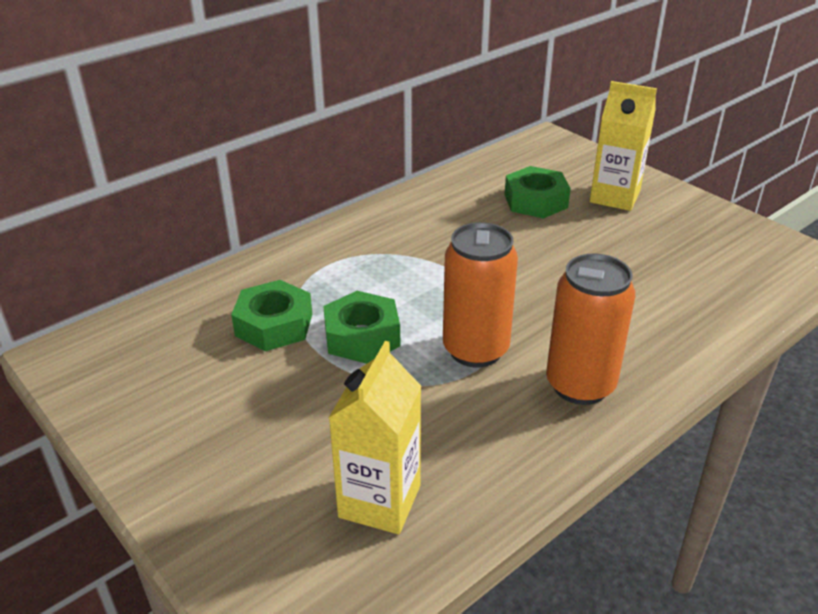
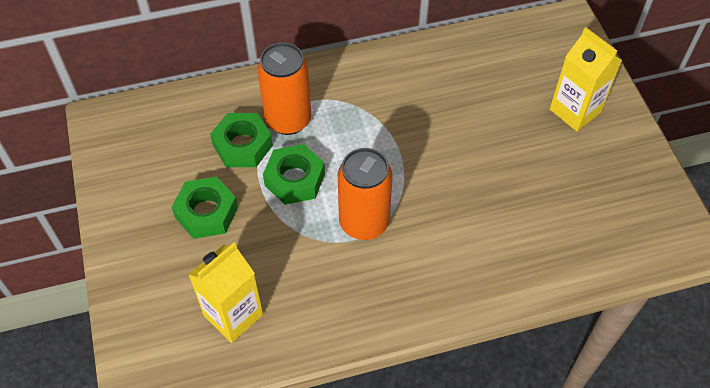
camera: 25 degrees right, 20 degrees up
green nut [504,166,571,219] -> green nut moved to [172,177,238,239]
orange can [546,254,635,405] -> orange can moved to [257,42,311,135]

